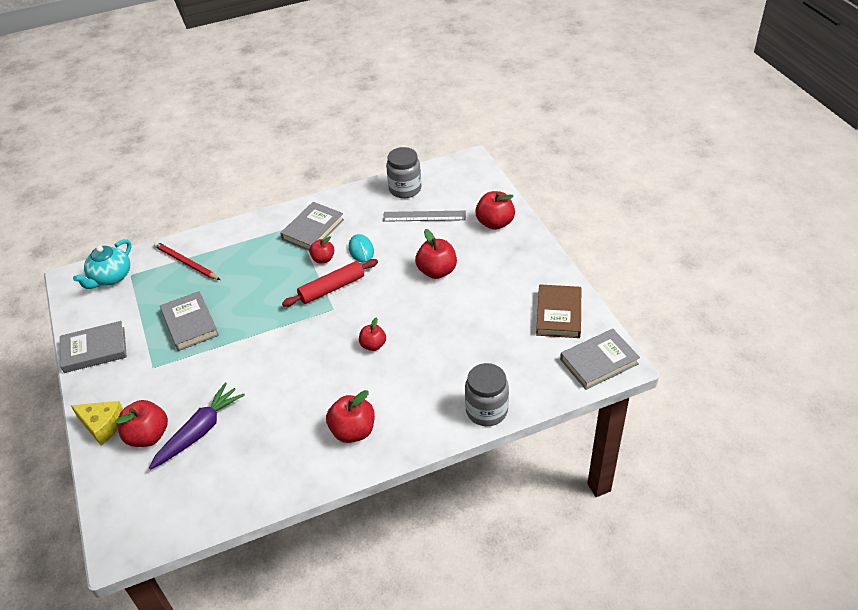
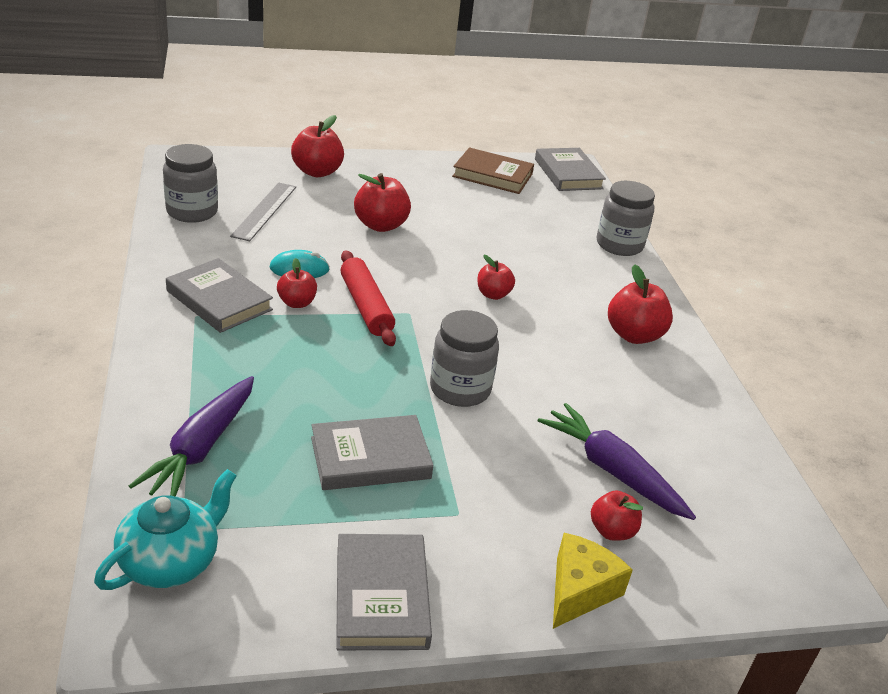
camera: 85 degrees left, 10 degrees down
turquoise teapot [73,239,131,289] -> turquoise teapot turned 90 degrees counterclockwise [94,469,237,590]
red apple [115,400,168,447] -> red apple [591,491,643,541], size x0.62
red pencil [154,242,220,280] -> purple carrot [129,376,254,497]
none -> grey jar [430,310,499,407]

